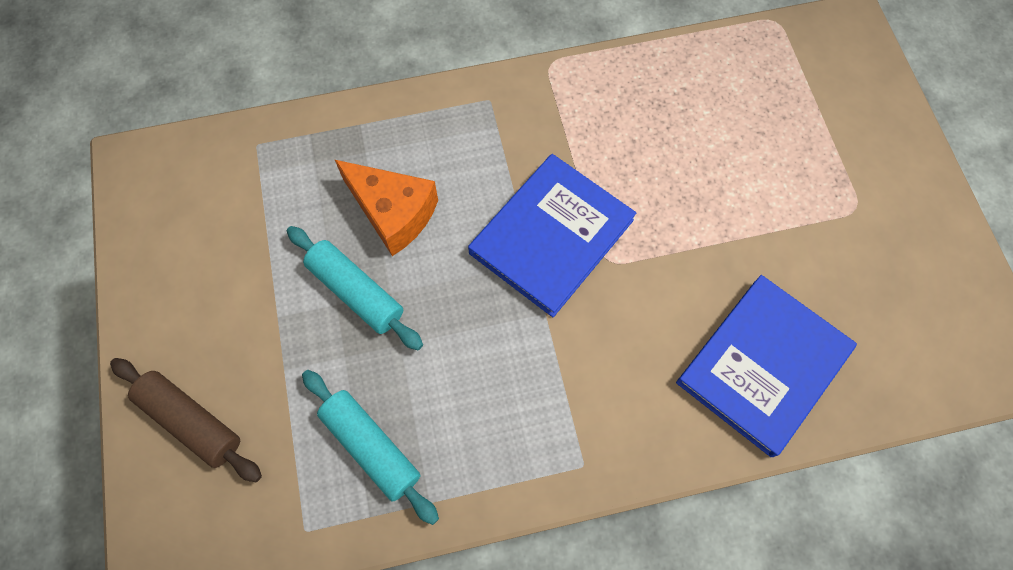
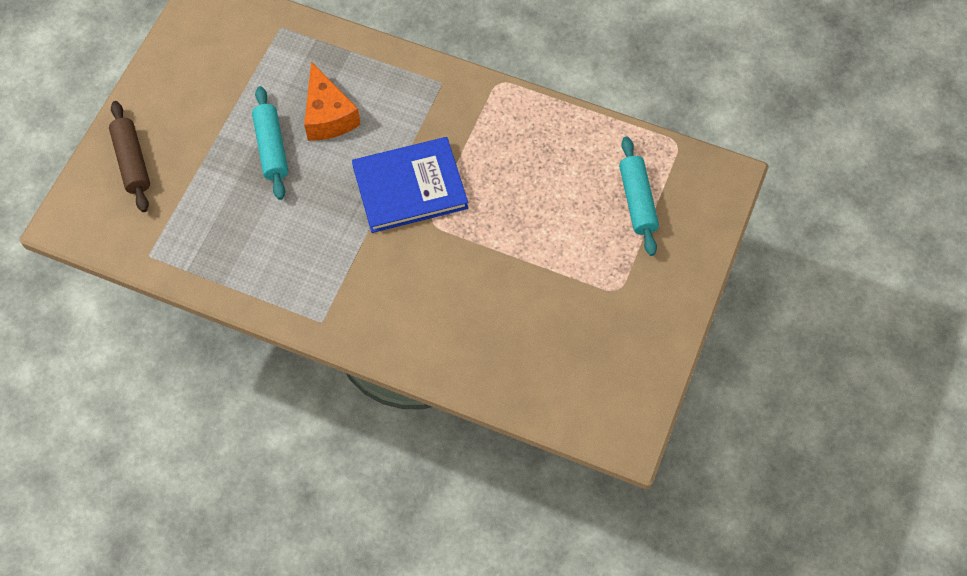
camera: 35 degrees right, 5 degrees down
turquoise rolling pin [302,370,439,525] -> turquoise rolling pin moved to [619,136,659,256]
blue book [676,275,857,457] -> none

